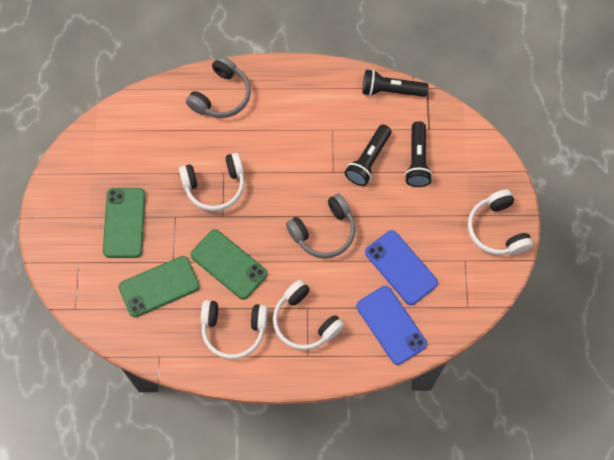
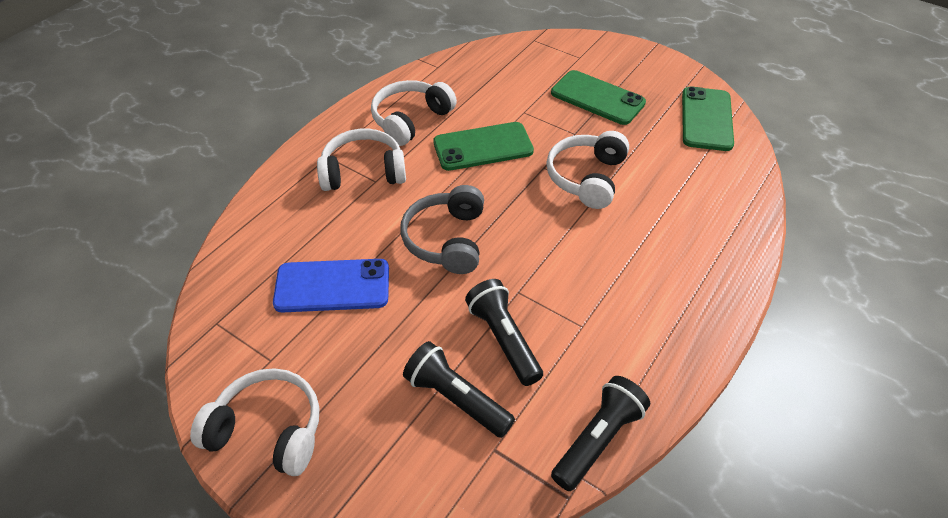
camera: 125 degrees right, 20 degrees down
green phone [119,256,200,317] -> green phone moved to [682,86,734,151]
grey headphones [186,56,251,118] -> none
blue phone [356,286,427,365] -> none

